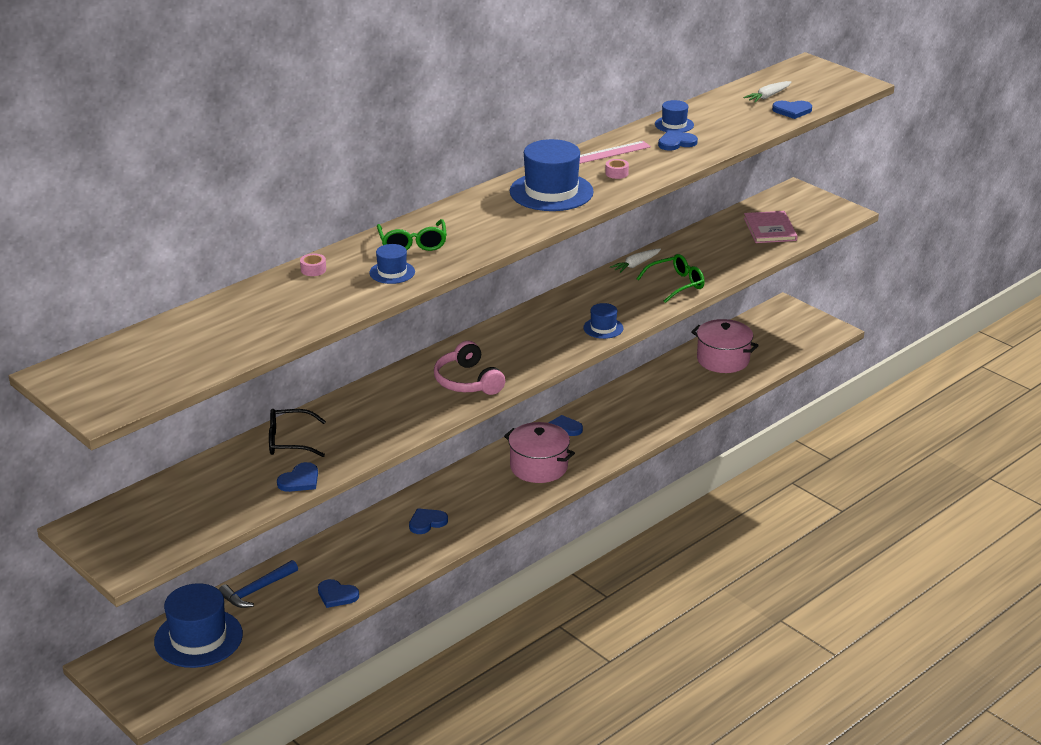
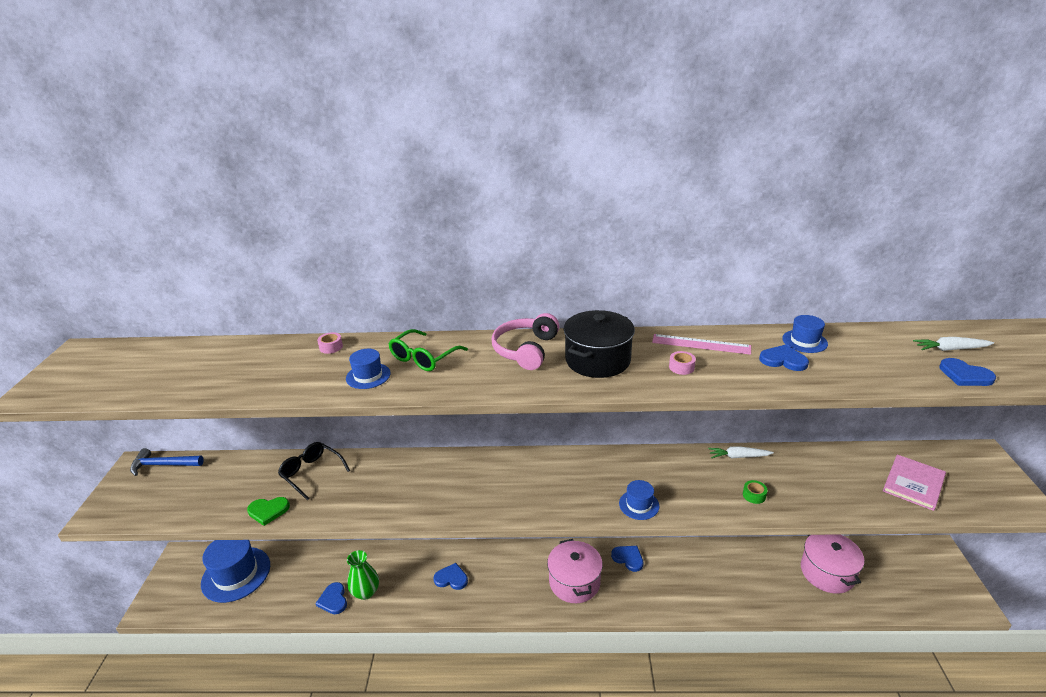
camera: 45 degrees right, 0 degrees up
blue hammer [219,560,298,608] -> blue hammer moved to [130,448,204,476]
blue heart [277,462,318,492] -> green heart [247,497,290,526]
pink headphones [434,341,505,395] -> pink headphones moved to [492,313,560,370]
blue hat [510,139,594,211] -> black pot [563,310,635,378]
green glasses [636,254,705,303] -> green tape [743,480,767,504]
none -> green vase [347,550,379,600]

